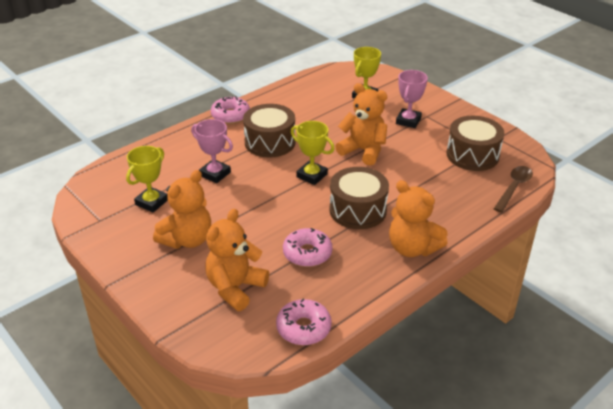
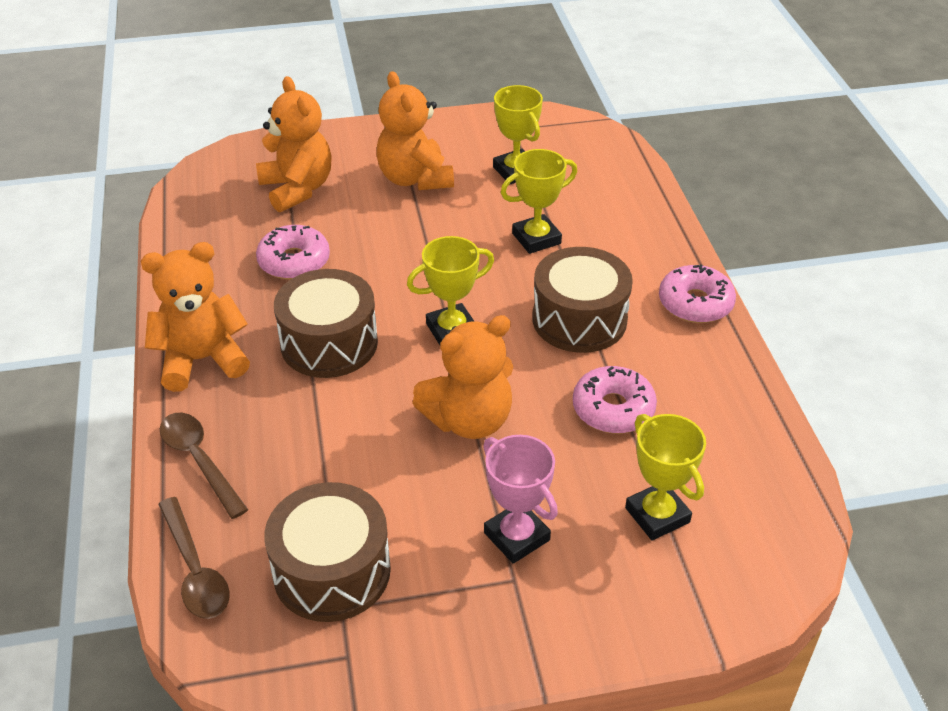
camera: 120 degrees right, 5 degrees up
pink trophy [191,119,233,183] -> yellow trophy [501,149,577,254]
pink donut [276,299,332,345] -> pink donut moved to [573,366,657,434]
none -> brown spoon [160,413,248,519]

